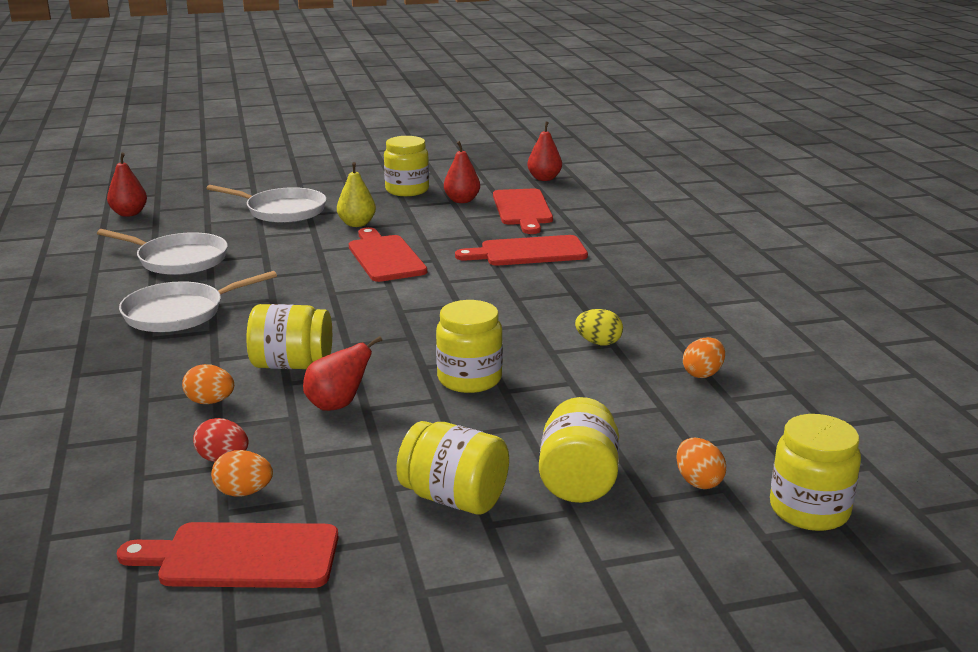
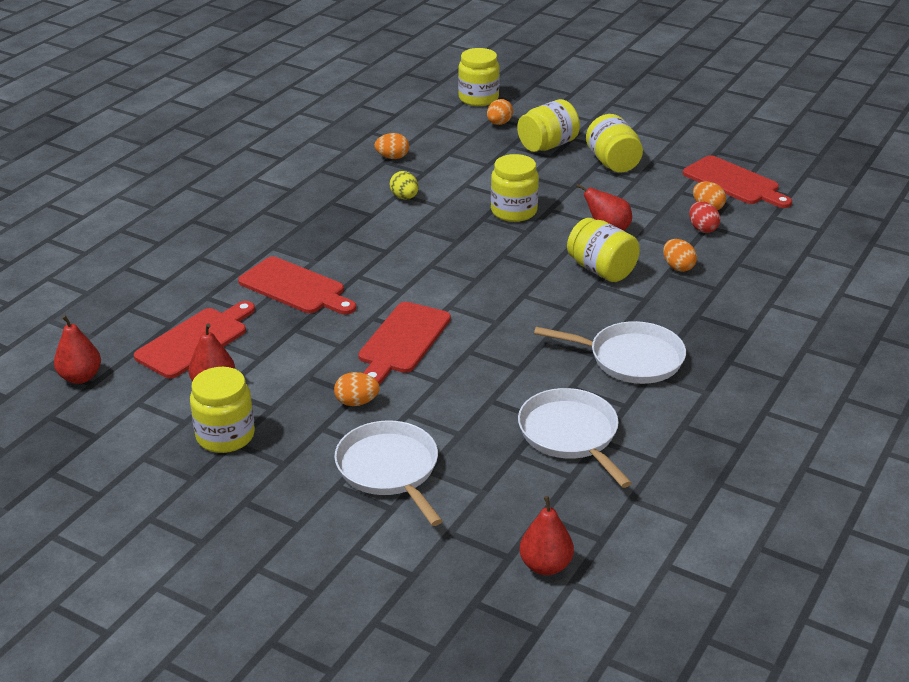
camera: 135 degrees left, 10 degrees up
yellow pear [337,162,376,227] -> orange egg [334,372,380,406]

